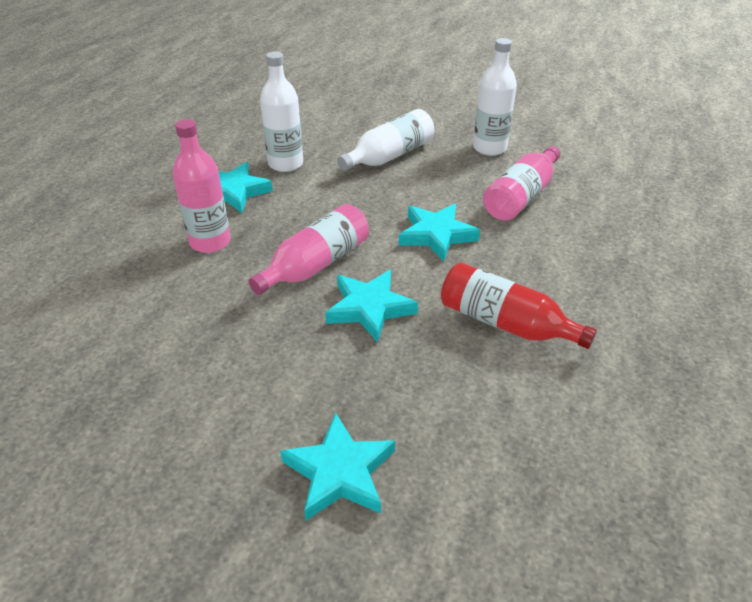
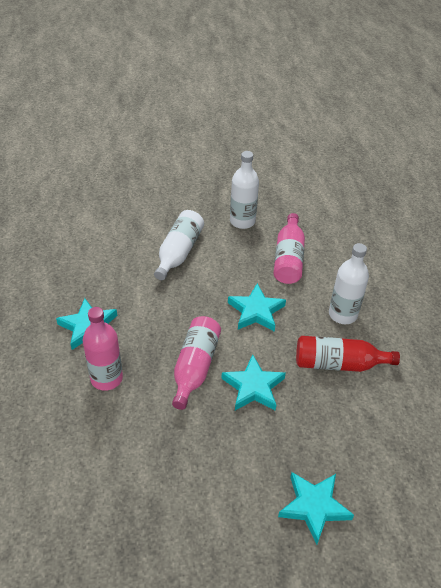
camera: 30 degrees left, 5 degrees up
white bottle [260,52,303,172] -> white bottle moved to [329,243,369,324]

